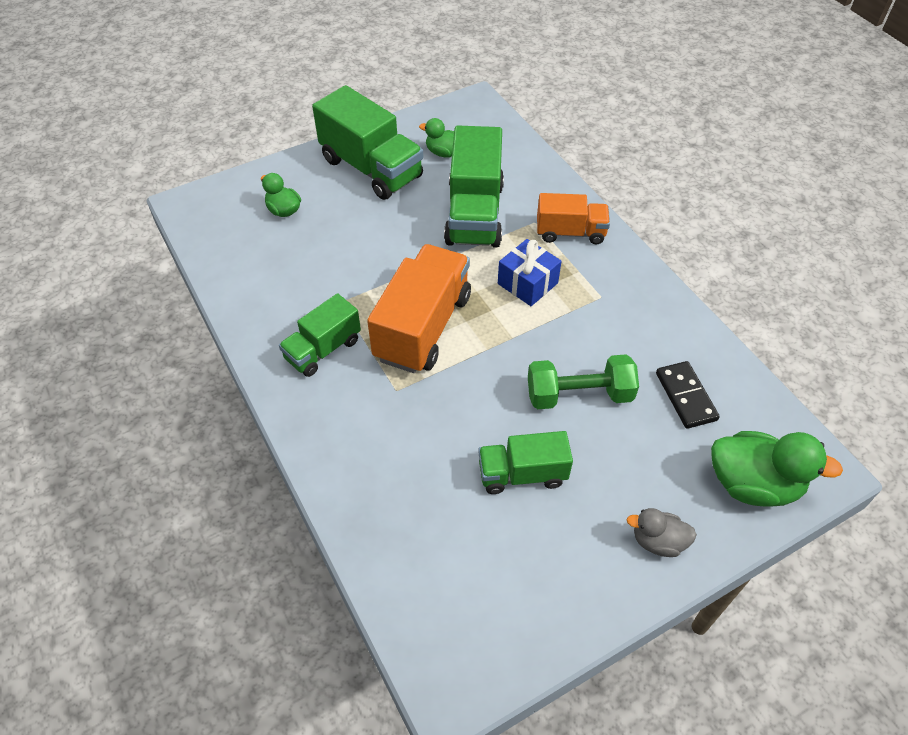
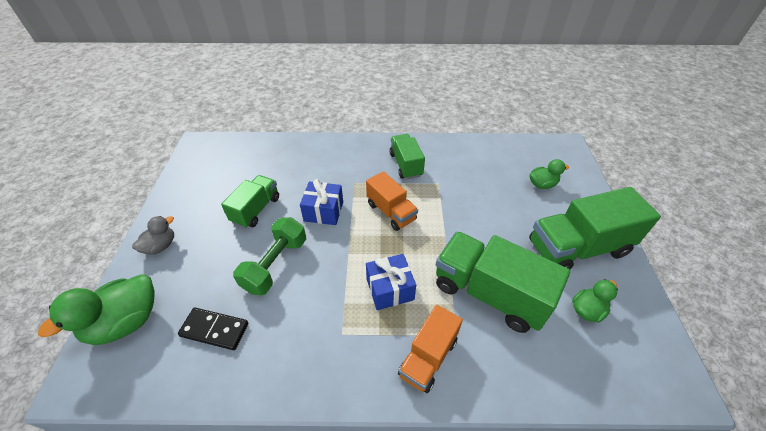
camera: 120 degrees right, 5 degrees down
orange truck [367,244,471,373] -> orange truck [366,171,418,231], size x0.60
none -> blue gift [300,179,343,225]

